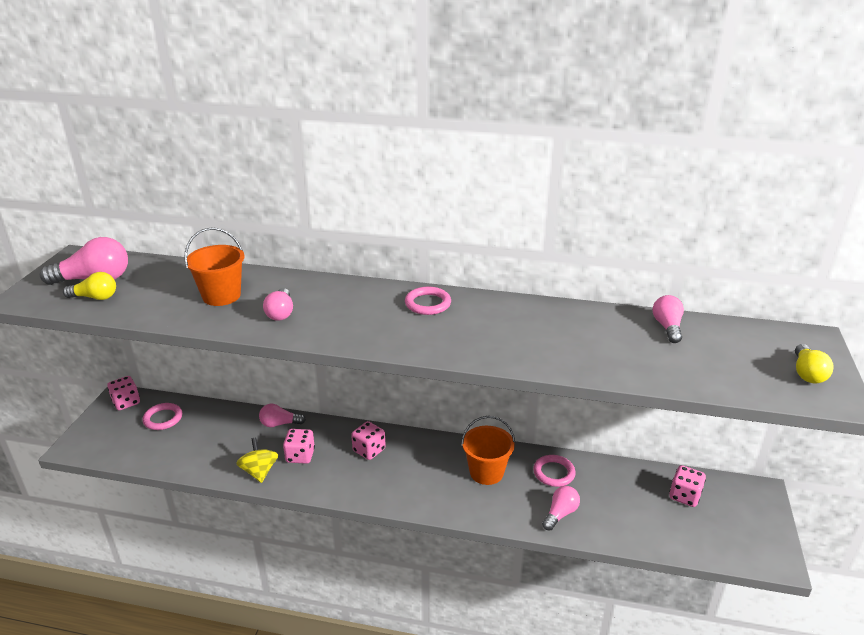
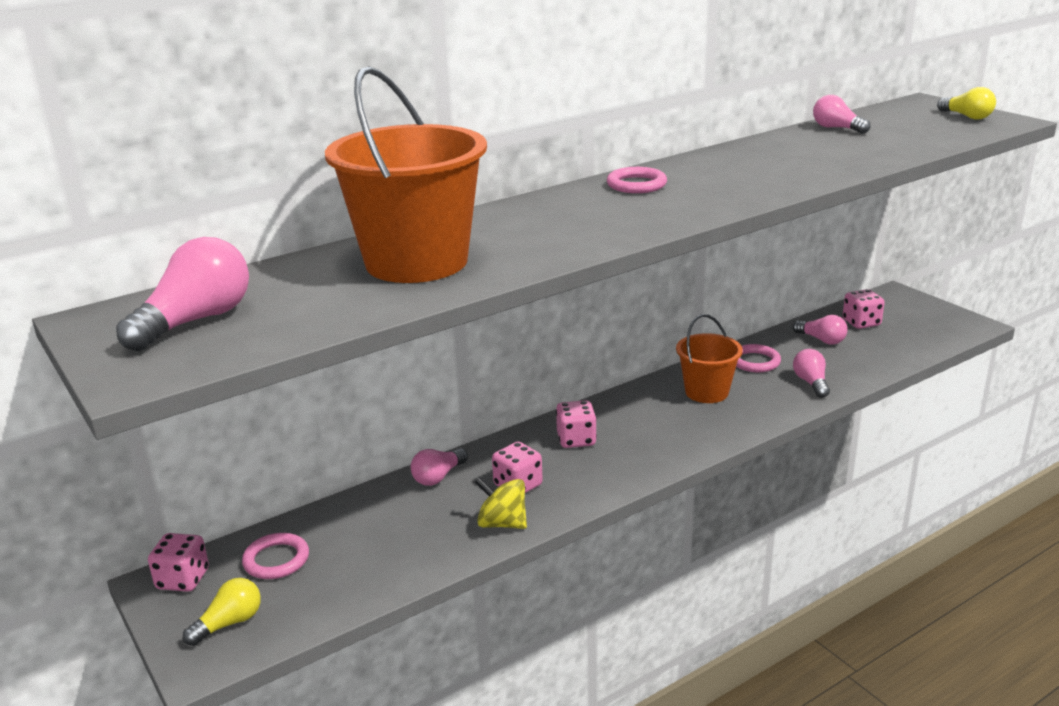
camera: 45 degrees left, 5 degrees down
yellow light bulb [63,272,116,300] -> yellow light bulb moved to [183,578,261,646]
orange bucket [184,227,244,306] -> orange bucket [325,66,487,283], size x1.77
pink light bulb [263,288,293,321] -> pink light bulb moved to [793,315,848,345]

